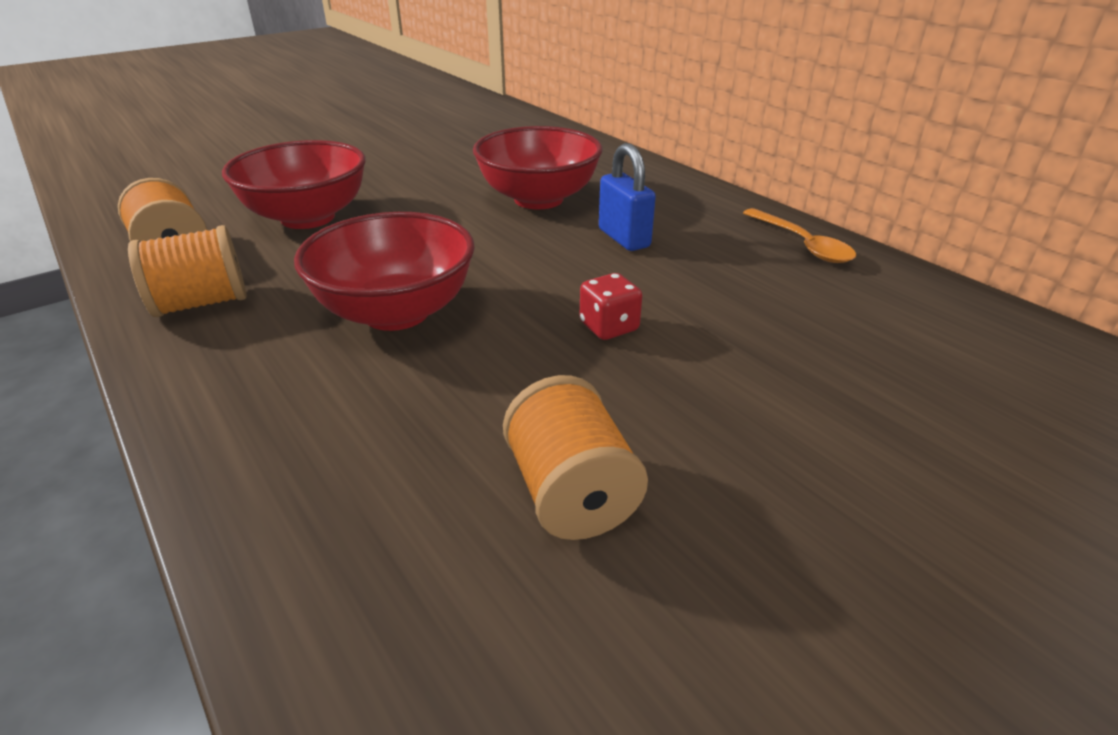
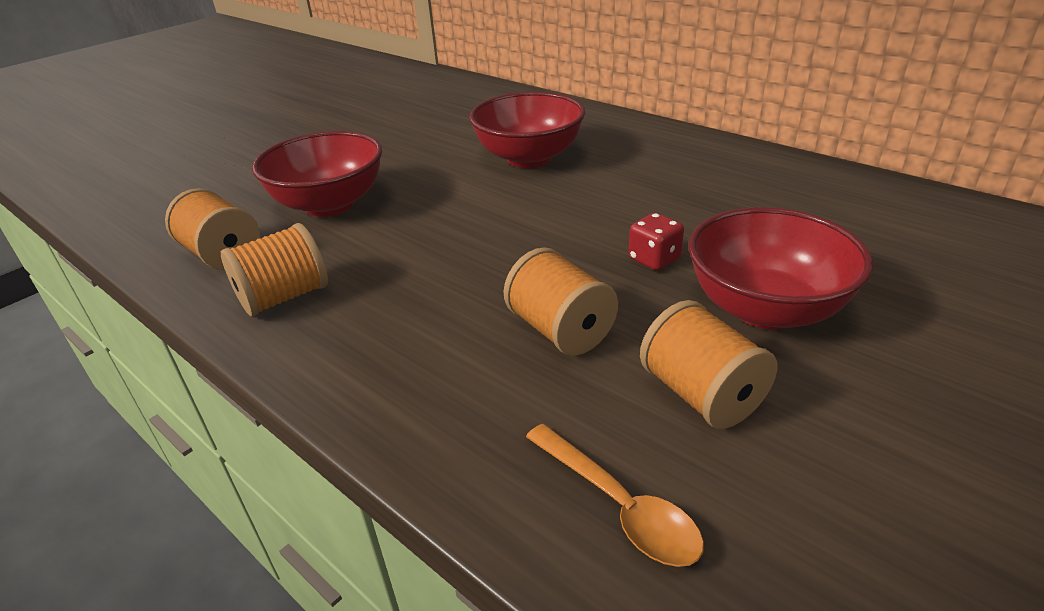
camera: 10 degrees left, 0 degrees up
red bowl [294,212,475,331] -> red bowl moved to [688,207,873,329]
blue padlock [599,143,656,251] -> none
orange spoon [743,208,856,263] -> orange spoon moved to [526,424,704,567]
none -> orange spool [503,248,618,356]

